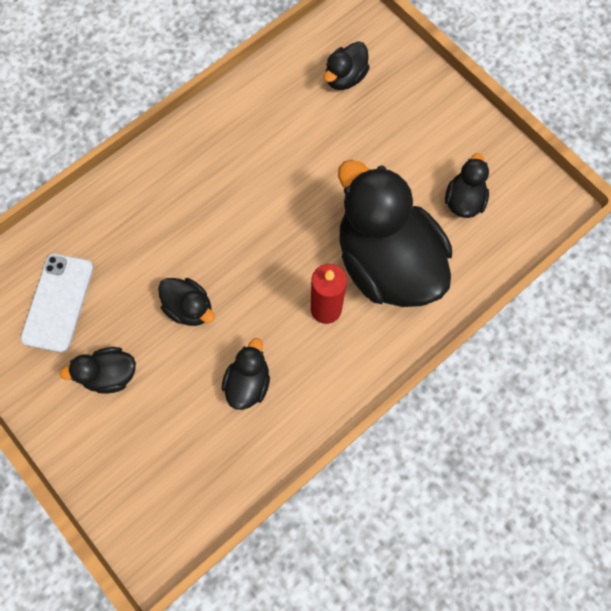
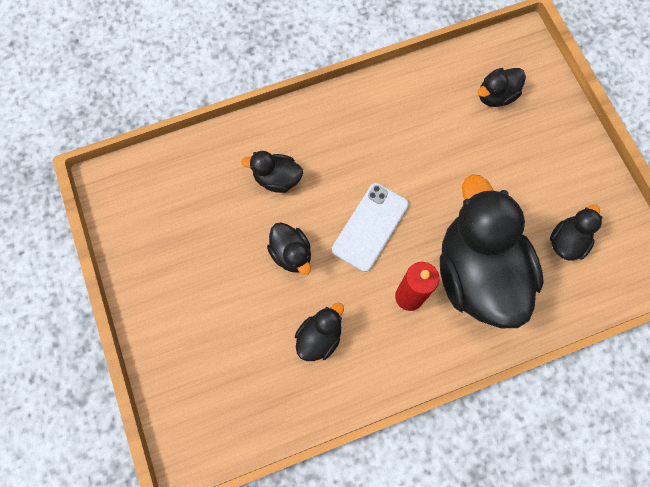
camera: 20 degrees right, 0 degrees up
white phone [20,253,94,353] -> white phone moved to [332,183,409,272]
black duck [60,347,136,394] -> black duck moved to [241,151,303,193]

